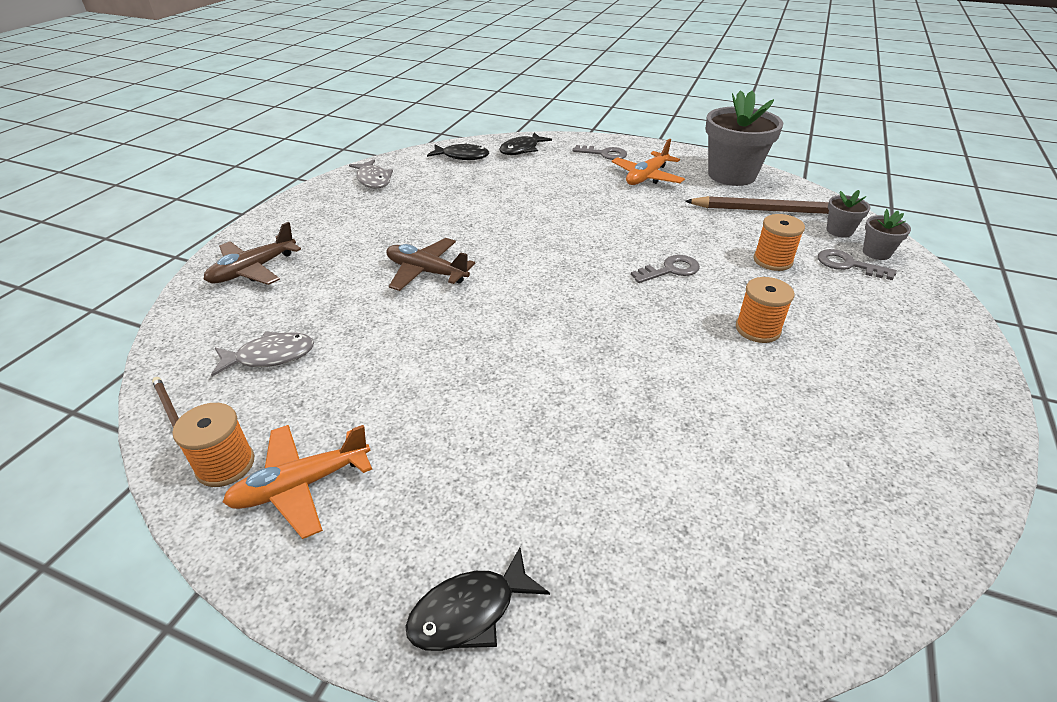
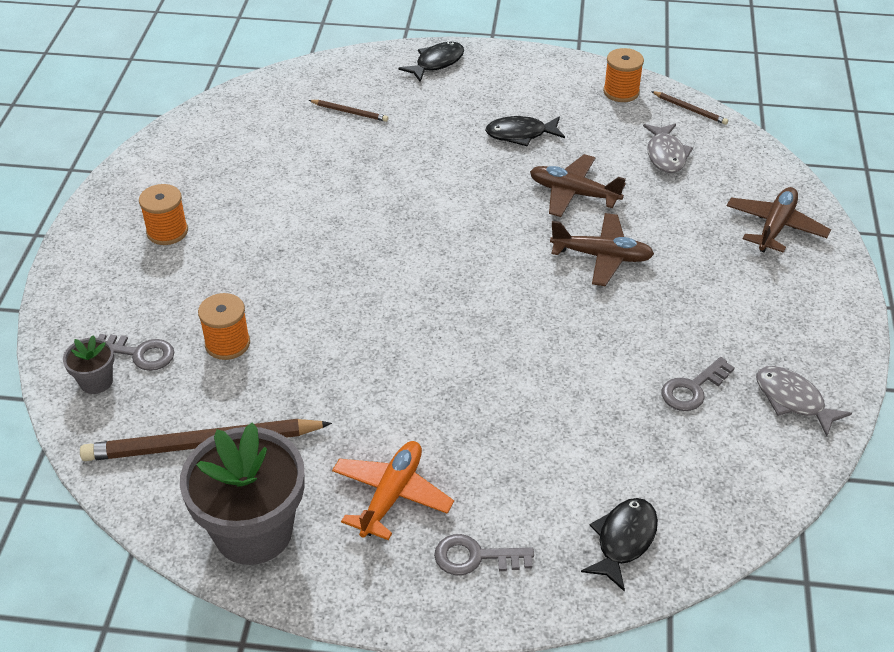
camera: 165 degrees right, 5 degrees up
grey fish [211,331,314,376] -> grey fish turned 60 degrees counterclockwise [643,123,693,173]
orange plane [222,425,372,539] -> none
black fish [427,143,489,160] -> black fish moved to [485,116,565,147]
grey key [631,255,700,283] -> grey key moved to [662,357,735,411]
orange spool [736,277,794,343] -> orange spool moved to [139,184,188,245]
grey flower pot [827,190,871,238] -> none
none -> brown pencil [309,100,388,122]
none -> brown plane [530,154,626,217]

